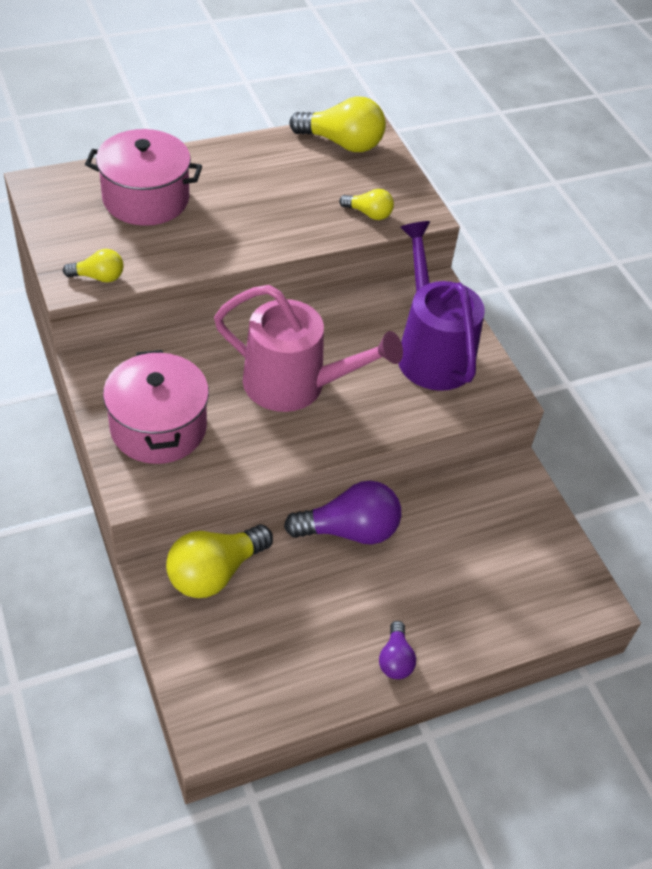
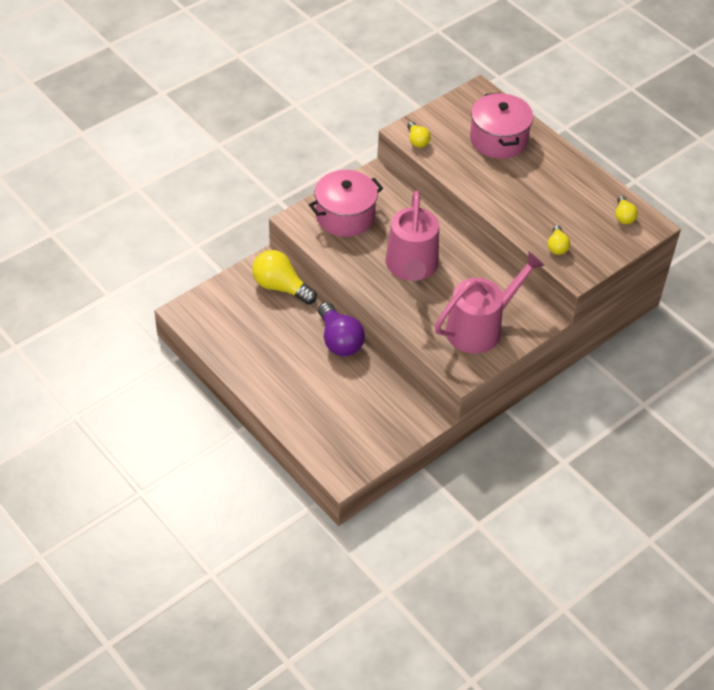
camera: 75 degrees right, 0 degrees up
yellow light bulb [289,96,386,152] -> yellow light bulb [615,196,638,224], size x0.54
purple light bulb [379,621,416,679] -> none
purple watering can [398,221,485,391] -> pink watering can [435,252,545,354]

